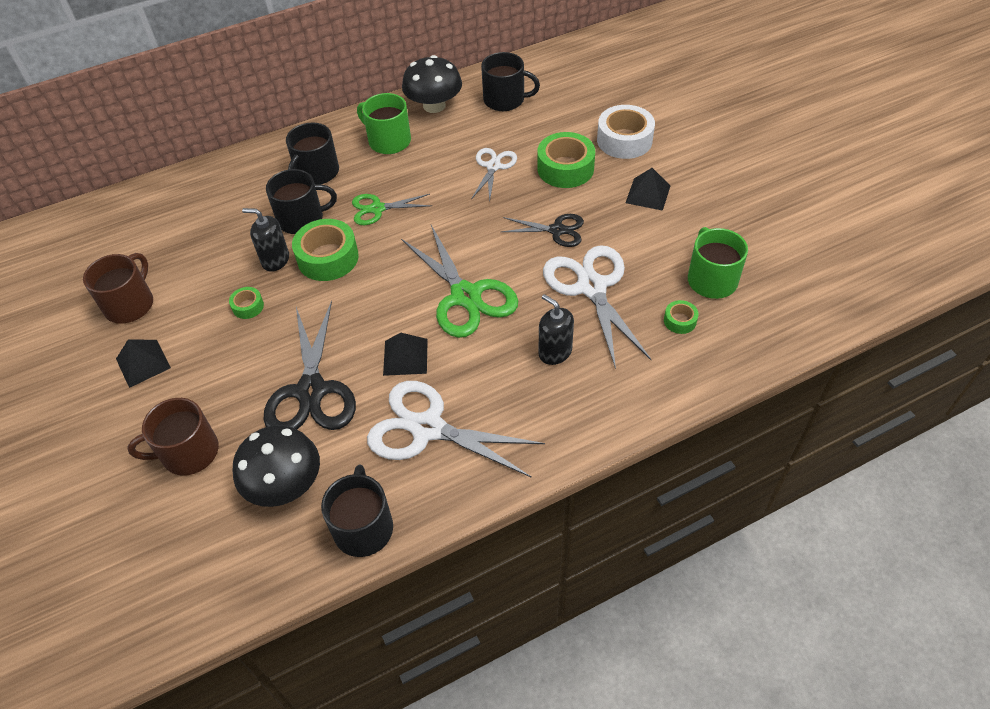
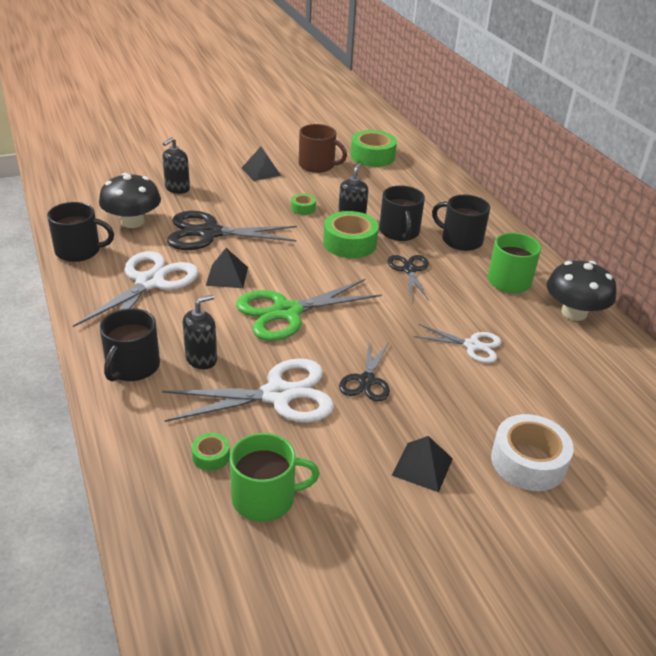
camera: 90 degrees right, 15 degrees down
brown mug [127,398,219,476] -> black soap dispenser [162,137,190,194]
green scissors [352,194,432,225] -> black scissors [387,255,429,300]
black mug [481,52,540,111] -> black mug moved to [100,308,160,382]
green tape [537,132,595,188] -> green tape moved to [351,130,397,167]

